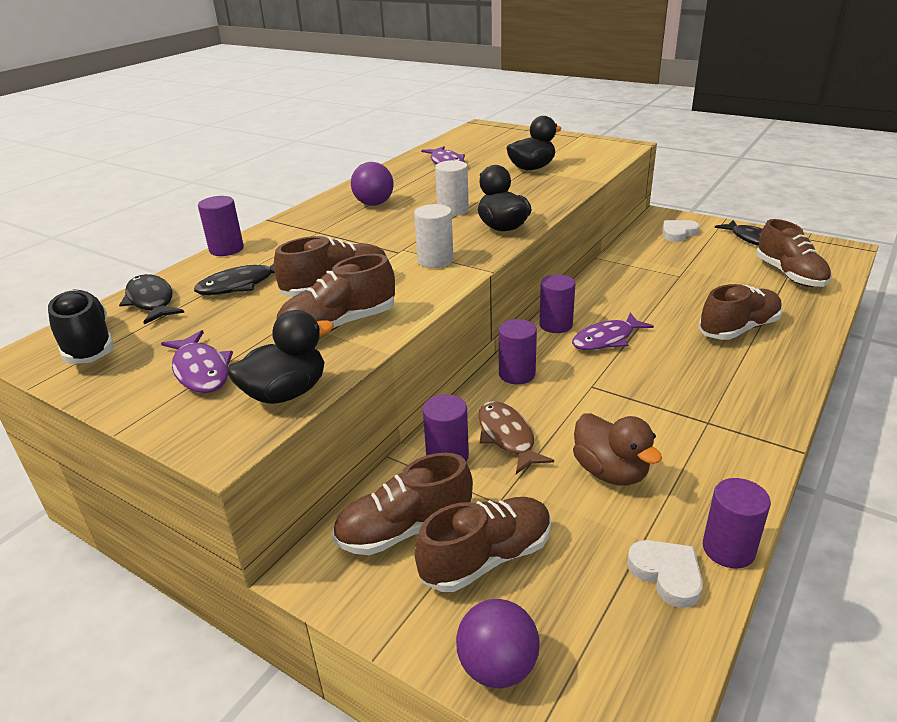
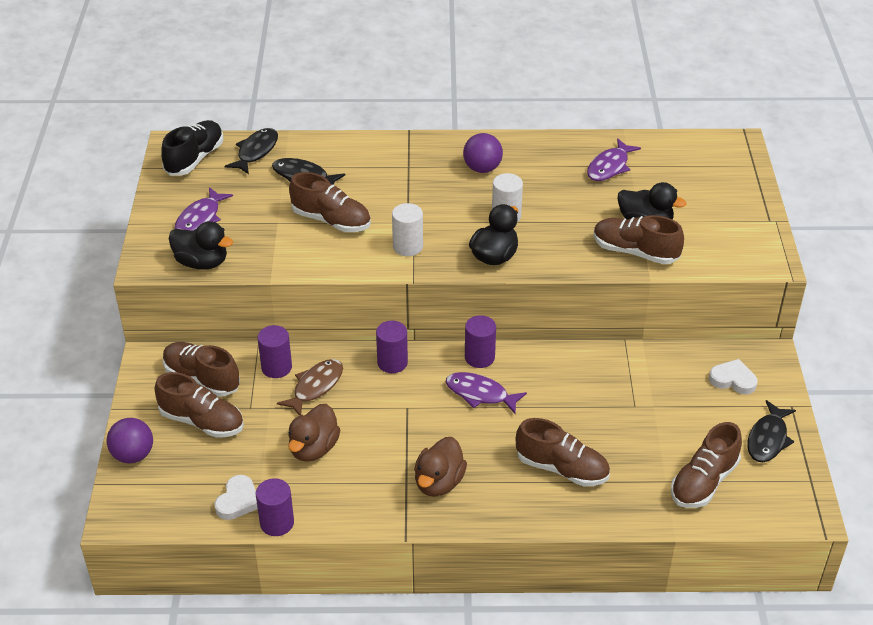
camera: 55 degrees right, 10 degrees up
purple cylinder [198,196,244,256] -> none
brown shoe [276,254,395,332] -> brown shoe moved to [593,215,684,264]
none -> brown duck [414,437,467,497]

